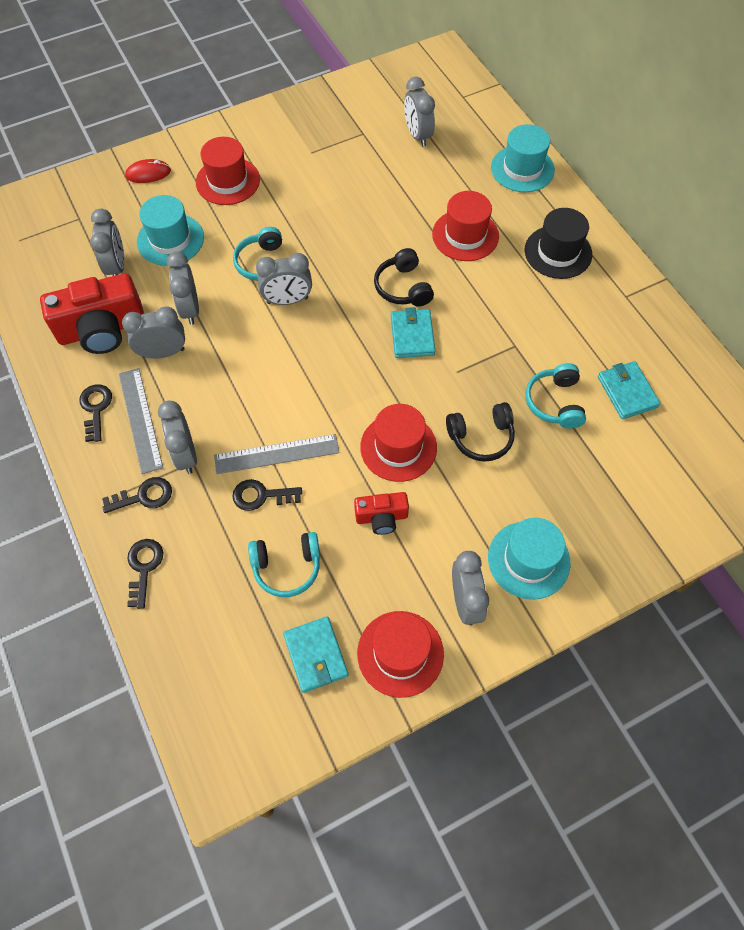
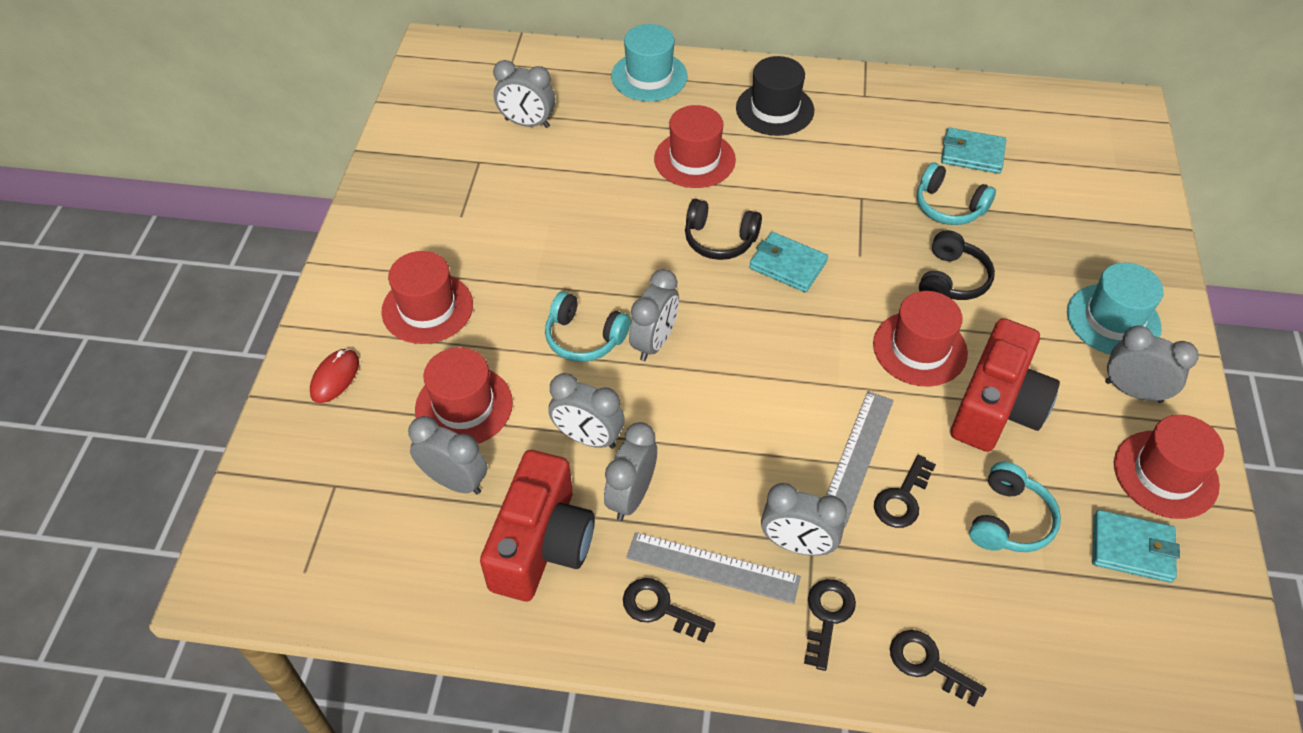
camera: 55 degrees left, 10 degrees down
turquoise hat [137,195,204,266] -> red hat [415,347,513,444]
red camera [354,492,409,535] -> red camera [951,318,1060,452], size x1.90

